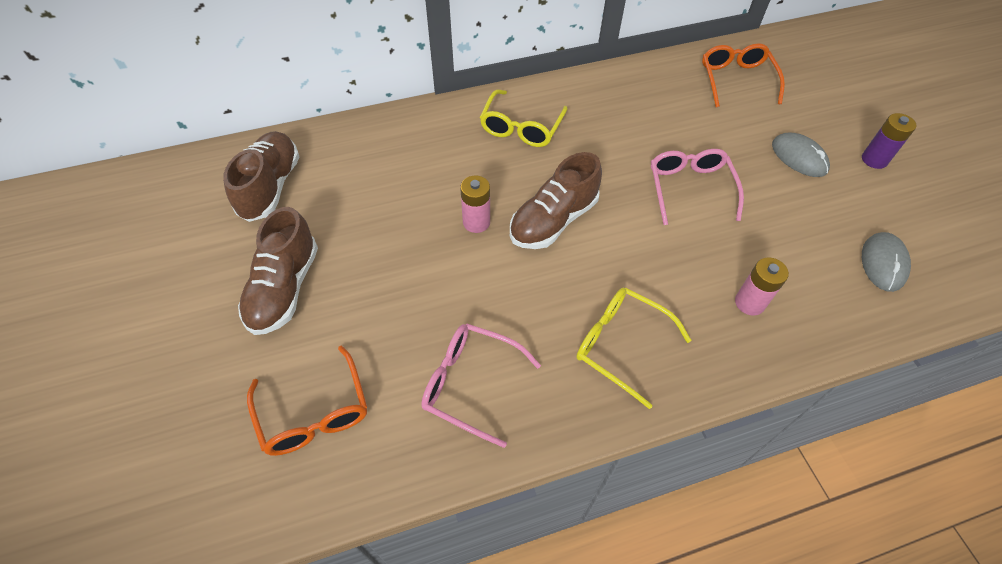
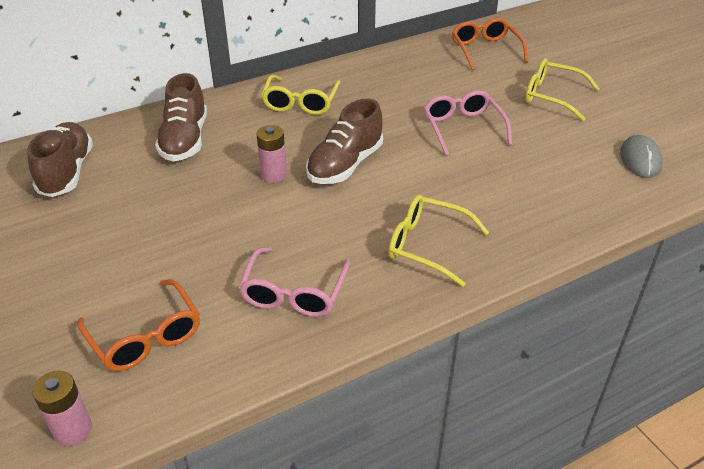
camera: 10 degrees left, 15 degrees down
brown shoe [238,207,318,335] -> brown shoe moved to [155,73,207,162]
pink glasses [421,323,541,448] -> pink glasses turned 90 degrees counterclockwise [239,247,350,317]
pink battery [735,257,789,315] -> pink battery moved to [32,371,92,446]
grey mouse [772,133,830,177] -> yellow glasses [525,58,600,121]
purple battery [862,113,916,169] -> none

